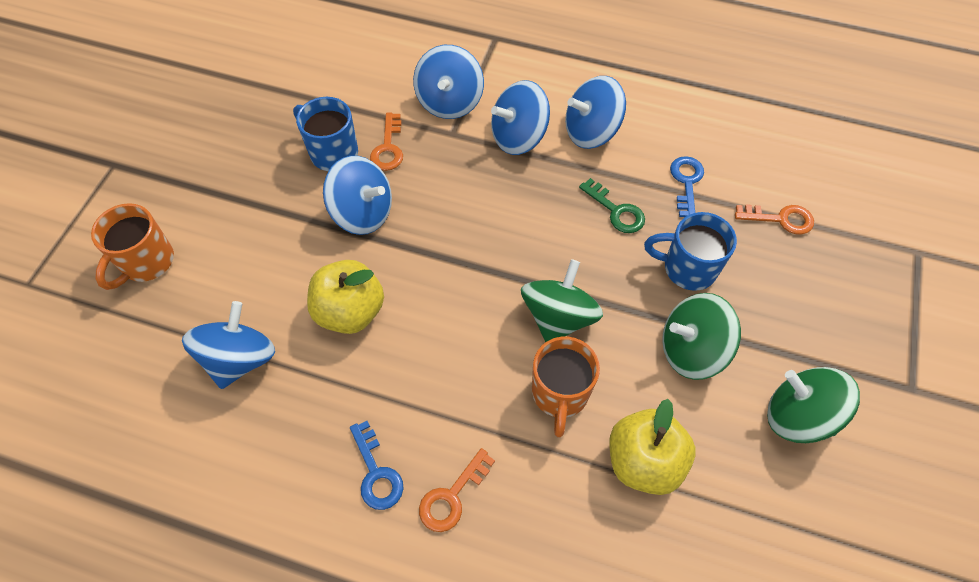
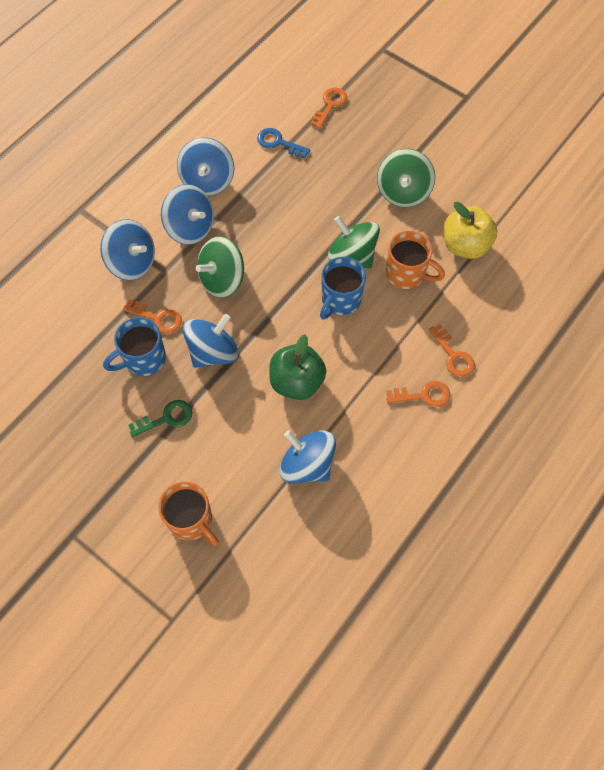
camera: 70 degrees left, 5 degrees up
yellow apple [307,260,384,334] -> green apple [269,334,326,400]
blue key [350,421,404,510] -> orange key [386,381,450,407]
blue spinning top [491,80,550,155] -> blue spinning top turned 45 degrees counterclockwise [161,184,214,245]
green key [579,178,645,233] -> green key moved to [129,400,192,437]
blue mug [644,212,737,291] -> blue mug moved to [320,257,366,320]
green spinning top [767,367,860,443] -> green spinning top moved to [196,236,244,298]

